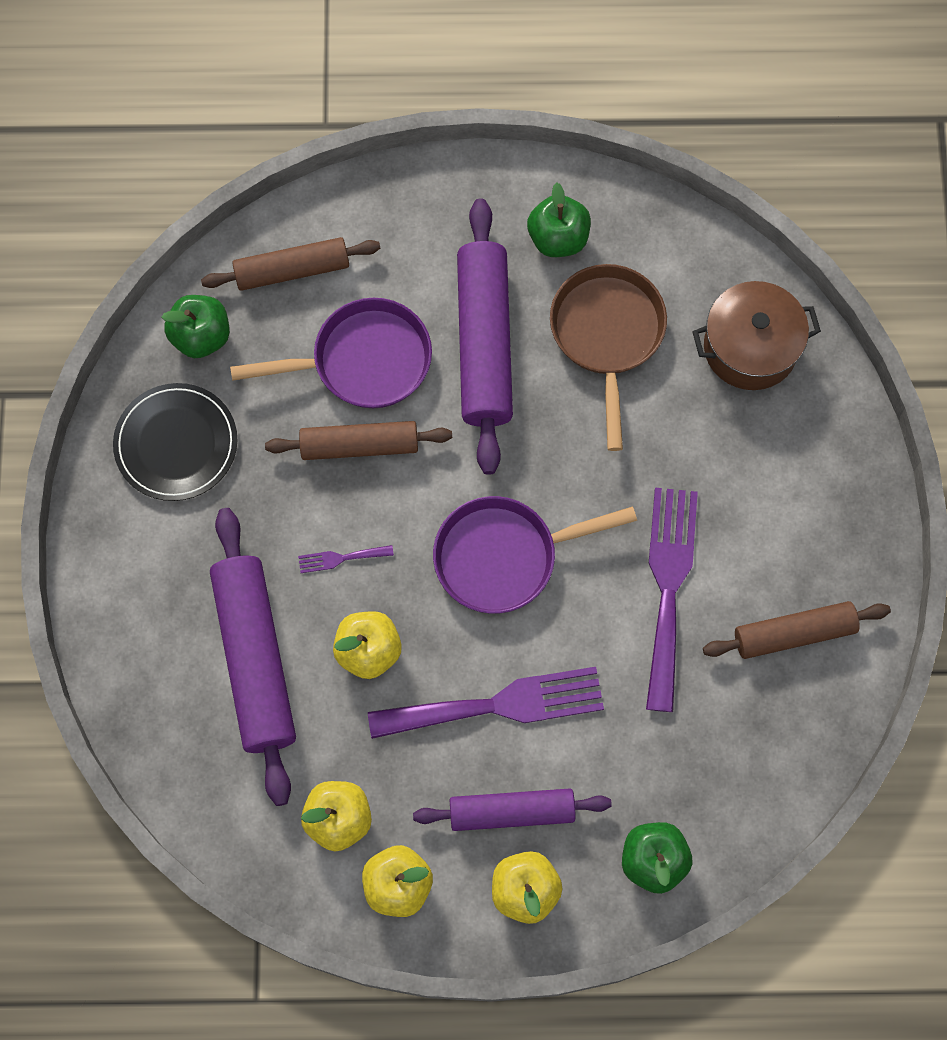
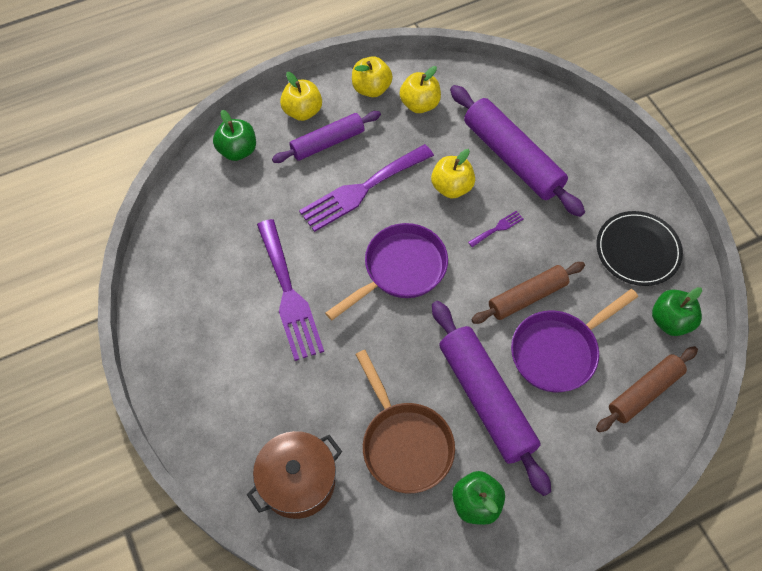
camera: 155 degrees right, 10 degrees down
brown rolling pin [703,601,891,659] -> none

